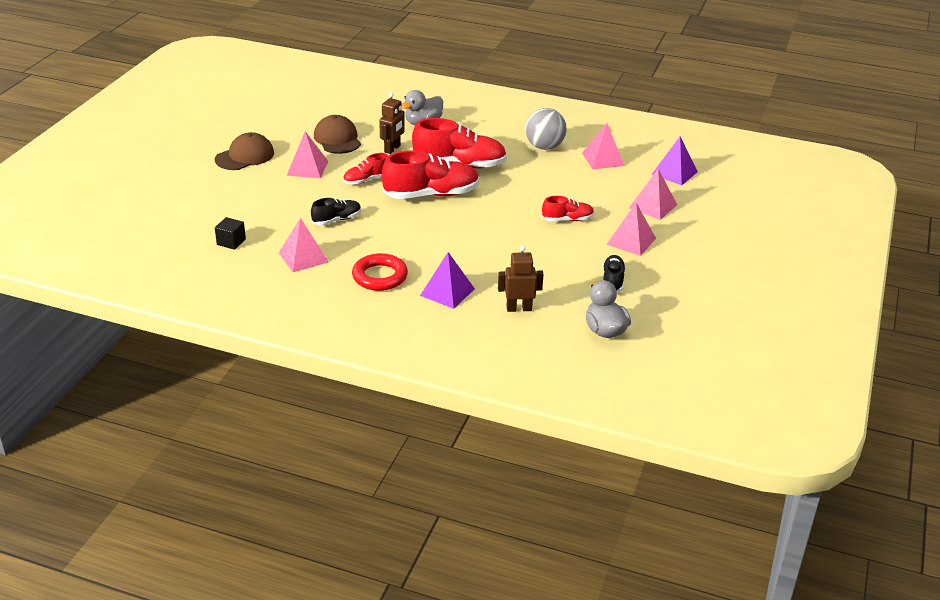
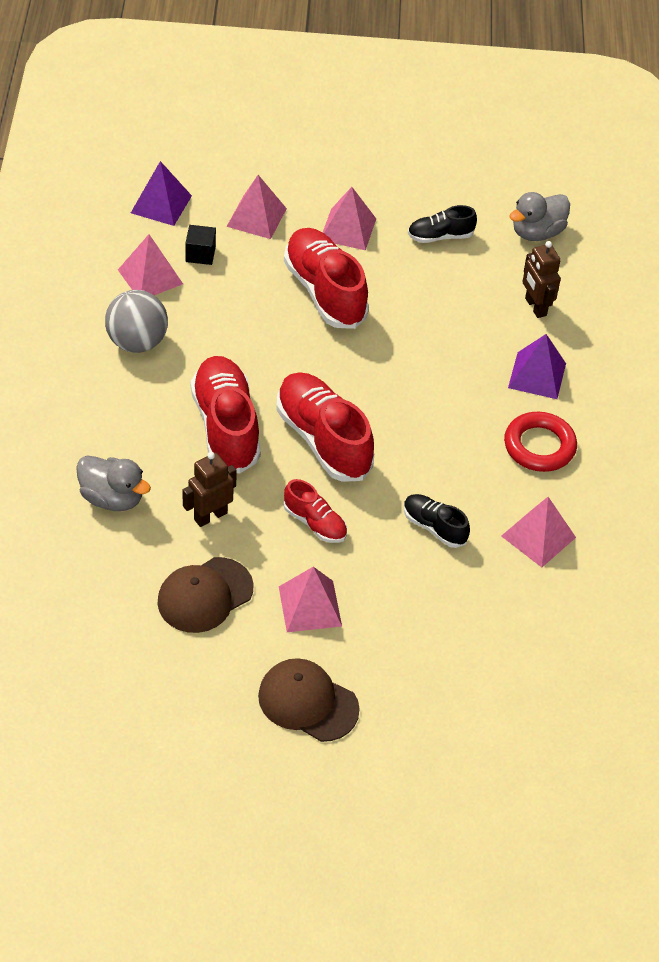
camera: 110 degrees left, 15 degrees up
black cube [215,217,246,250] -> black cube moved to [185,225,216,265]
brown robot [379,92,405,154] -> brown robot turned 45 degrees counterclockwise [182,452,237,527]
red shoe [542,196,594,221] -> red shoe [284,228,369,329], size x1.90

